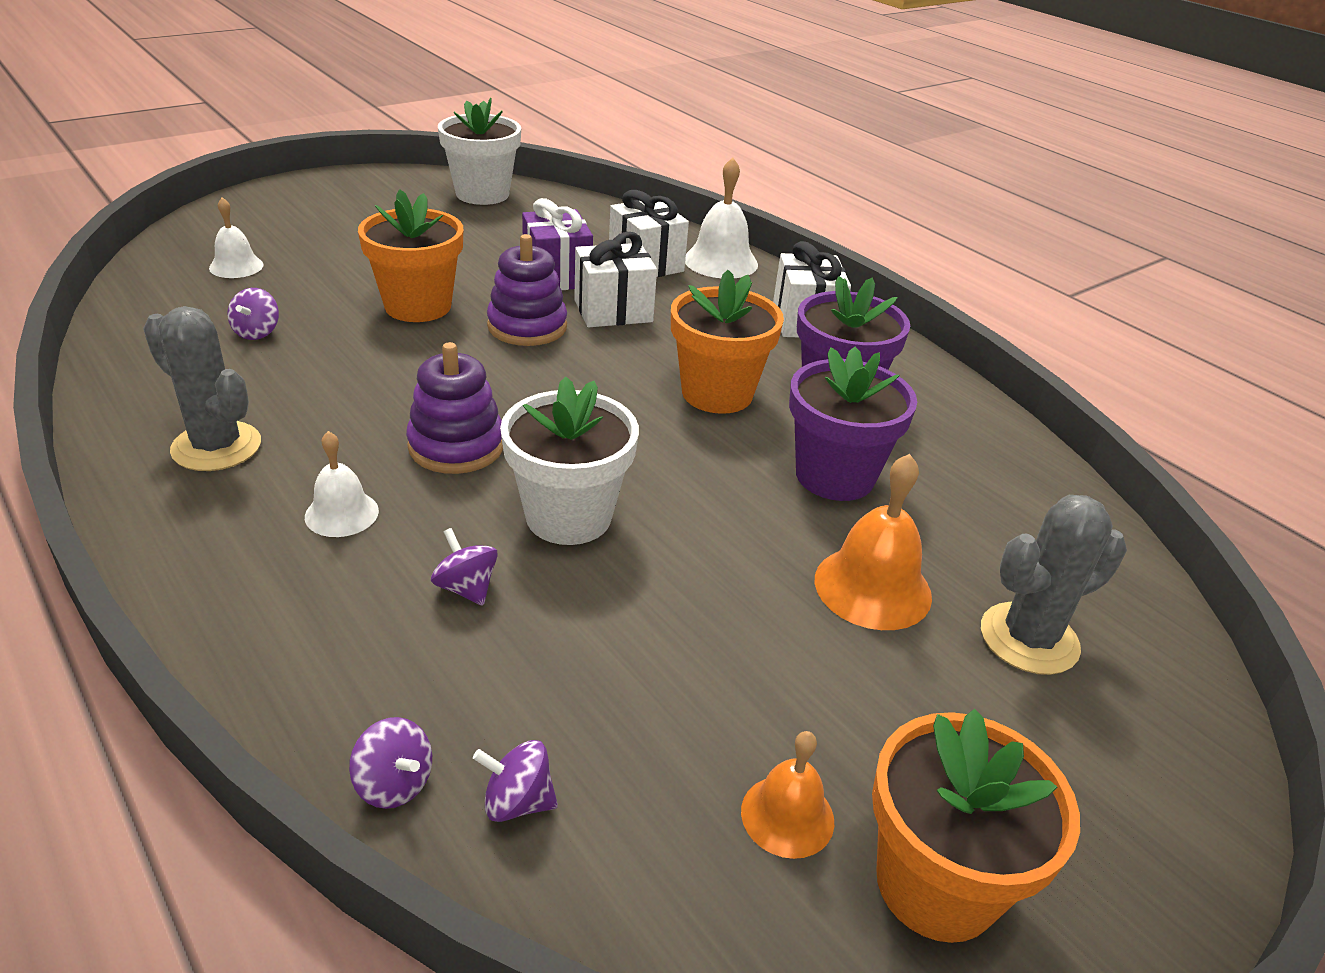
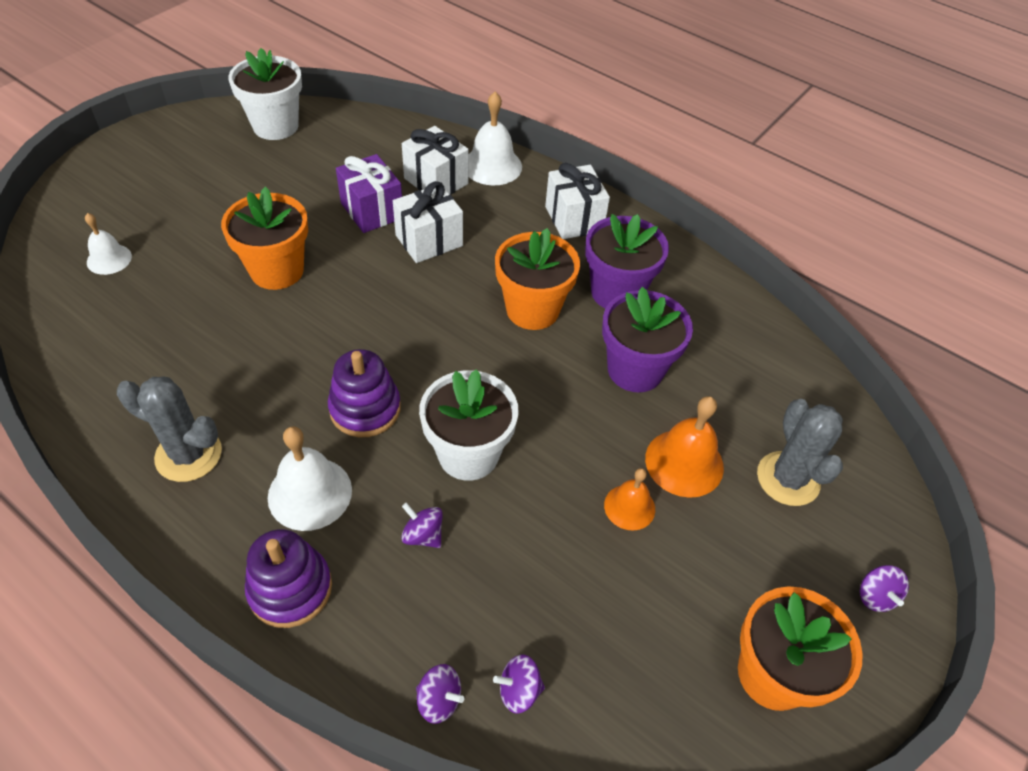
camera: 15 degrees left, 15 degrees up
purple spinning top [228,288,279,340] -> purple spinning top moved to [860,565,909,612]
white bell [305,431,379,537] -> white bell [268,426,352,531], size x1.59
purple stacking toy [487,234,567,346] -> purple stacking toy moved to [245,529,332,628]
orange bell [741,731,834,859] -> orange bell moved to [604,468,655,531]
grey cactus [981,495,1127,675] -> grey cactus turned 60 degrees counterclockwise [757,399,843,506]

